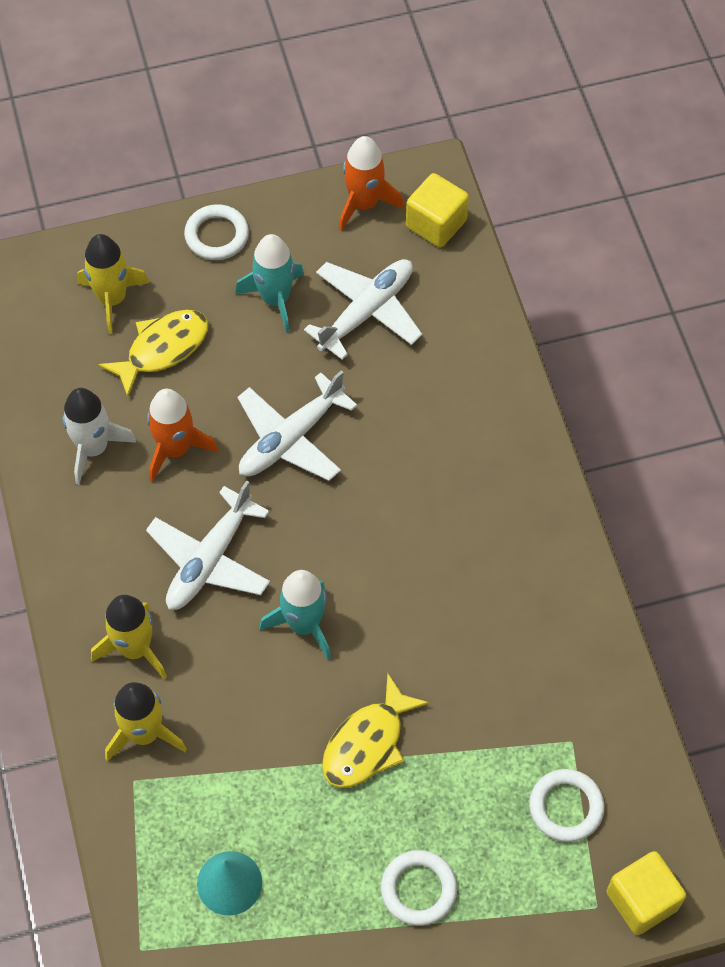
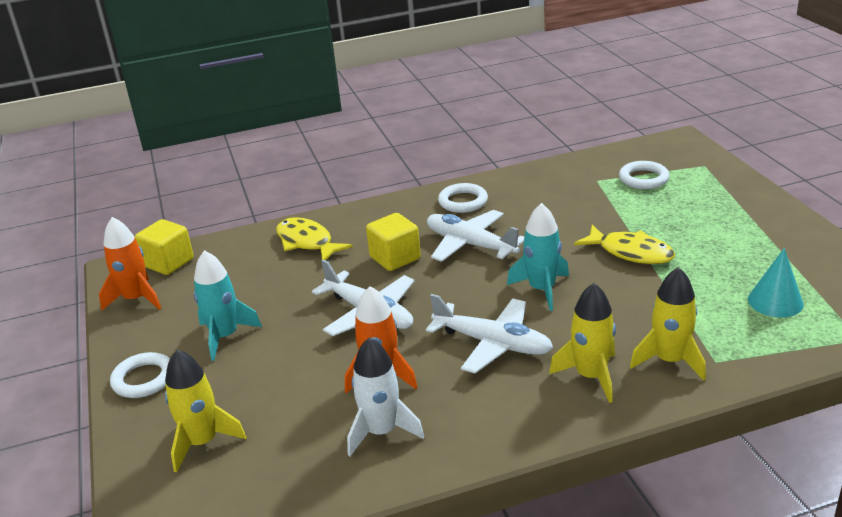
camera: 90 degrees left, 30 degrees down
yellow fish [98,310,208,397] -> yellow fish moved to [276,217,353,260]
white plane [304,259,422,360] -> white plane moved to [427,210,524,262]
white ring [381,850,457,926] -> white ring moved to [438,183,488,213]
yellow cube [607,851,686,935] -> yellow cube moved to [366,213,421,271]

